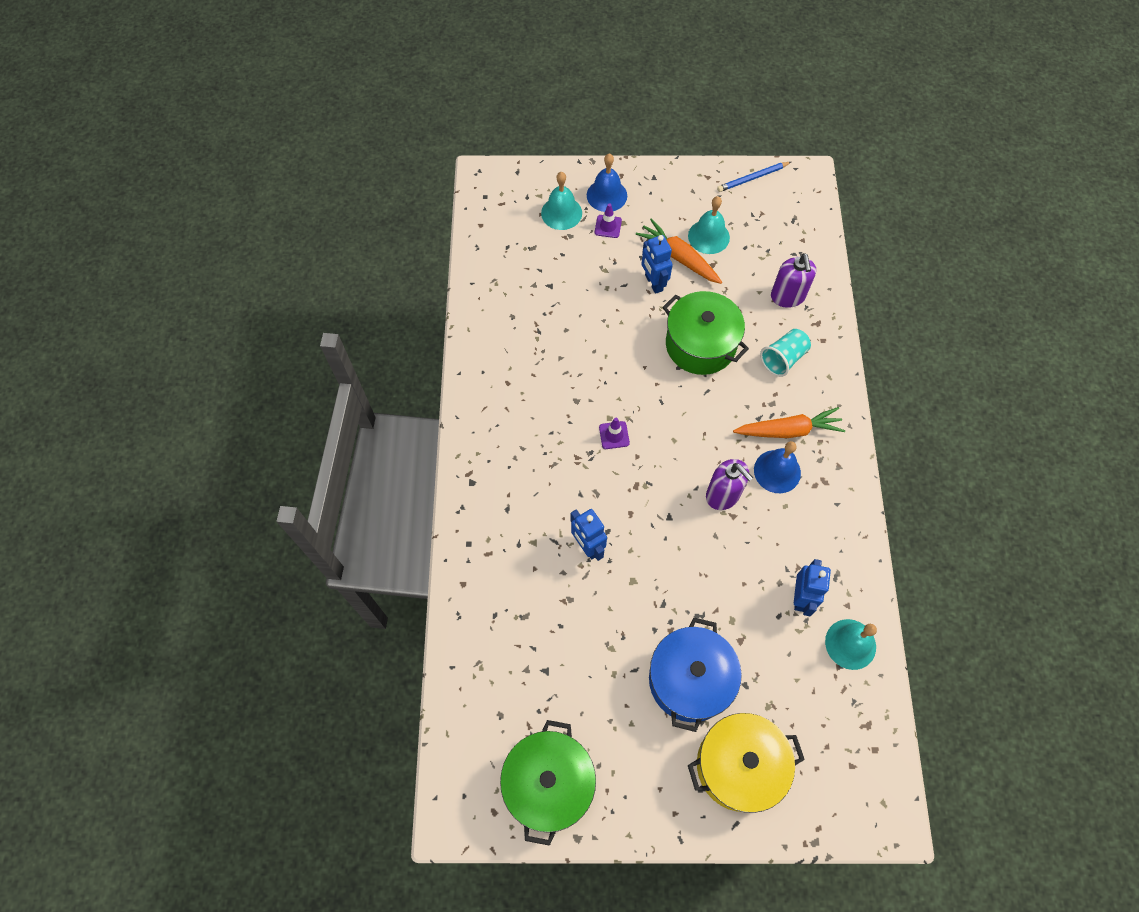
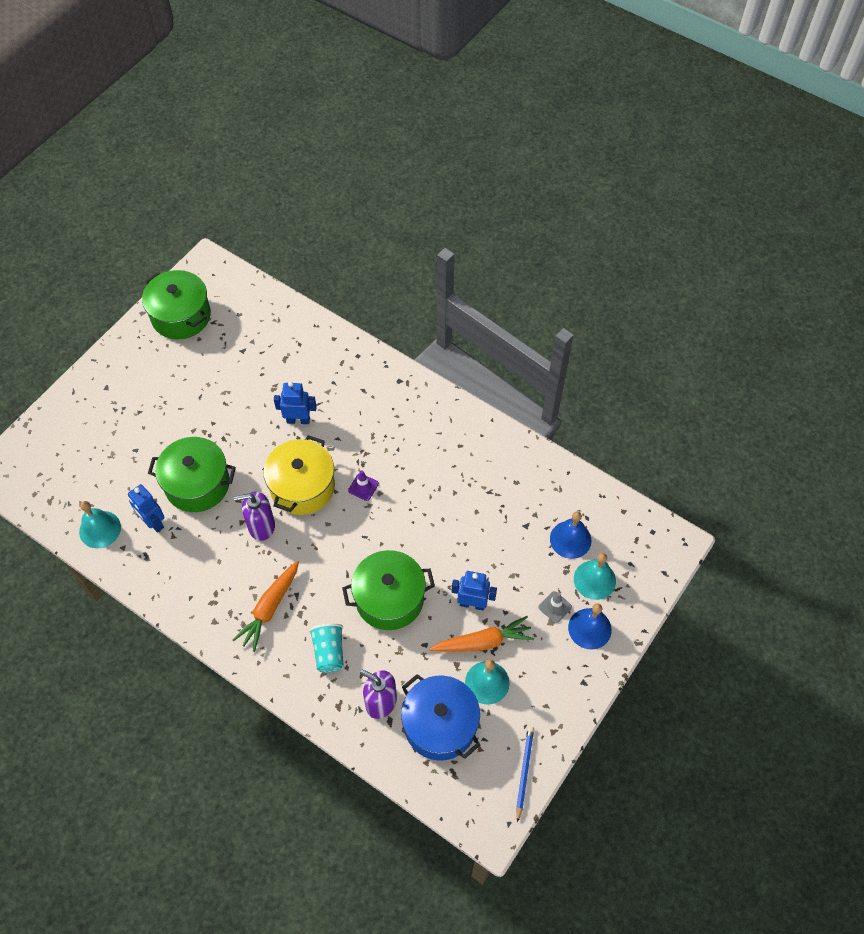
camera: 125 degrees right, 5 degrees down
purple traffic cone [595,204,622,238] -> grey traffic cone [539,591,572,623]
blue pot [649,618,742,732] -> blue pot moved to [401,674,480,761]
yellow pot [688,713,805,813] -> yellow pot moved to [263,435,335,515]
blue bell [754,441,801,493] -> blue bell moved to [550,511,592,559]
none -> green pot [148,437,236,512]

